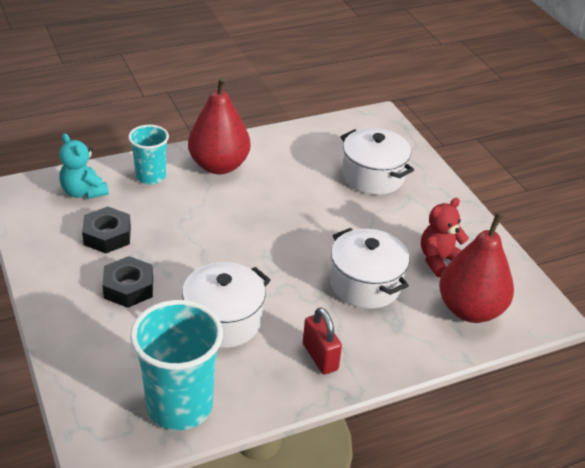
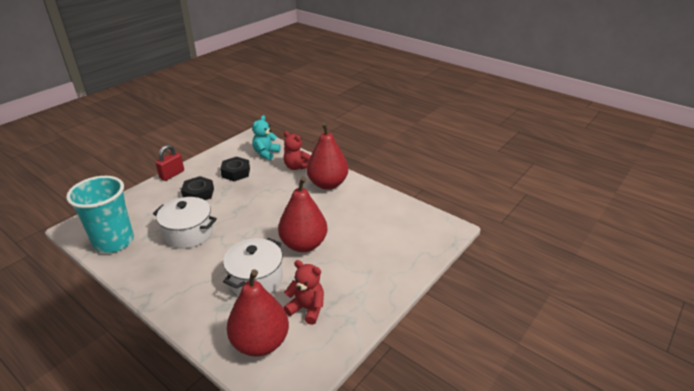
camera: 65 degrees right, 5 degrees down
turquoise cup [128,125,169,184] -> red teddy bear [284,131,311,170]
red padlock [303,307,342,374] -> red padlock moved to [155,145,184,181]
white pot [340,128,414,195] -> none
none -> red pear [278,177,327,252]

